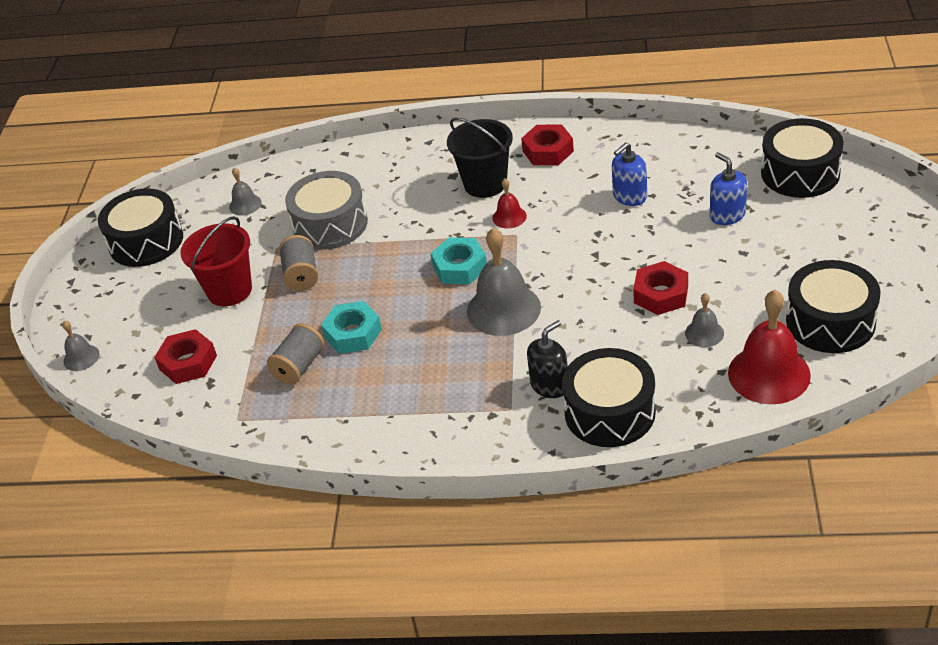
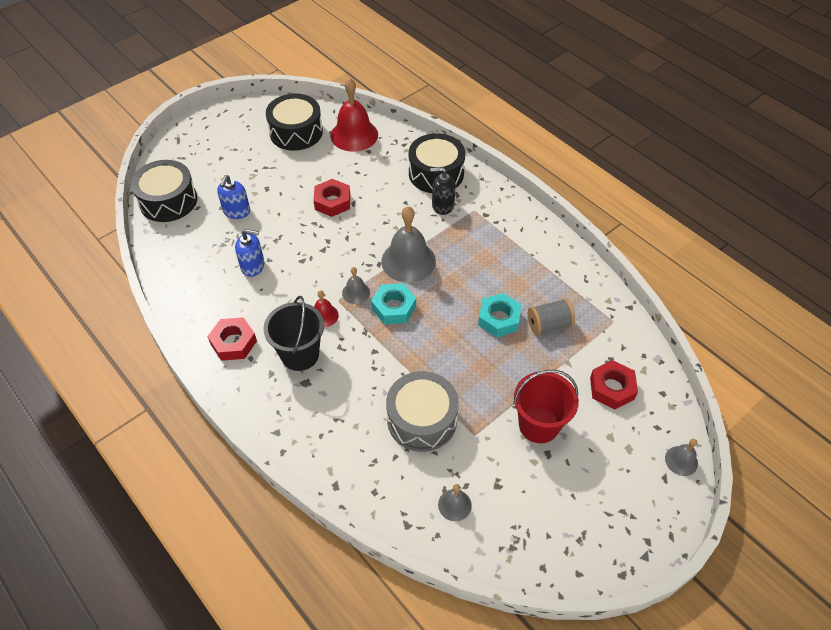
camera: 140 degrees left, 10 degrees up
black drum [98,188,183,267] -> none
grey spool [279,235,318,291] -> none
grey bell [685,293,724,347] -> grey bell moved to [342,267,370,304]

